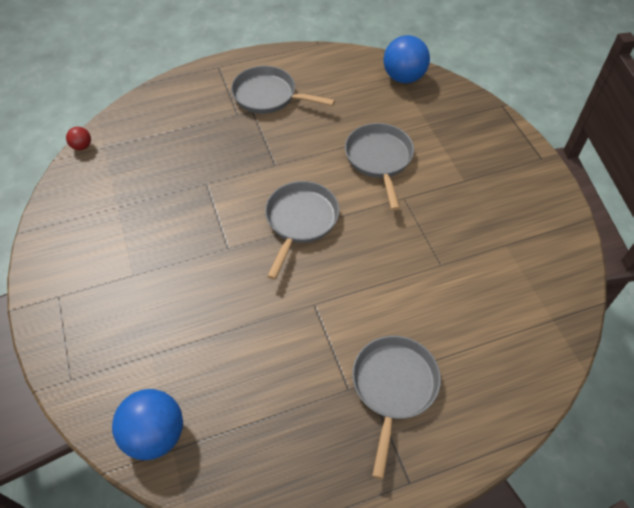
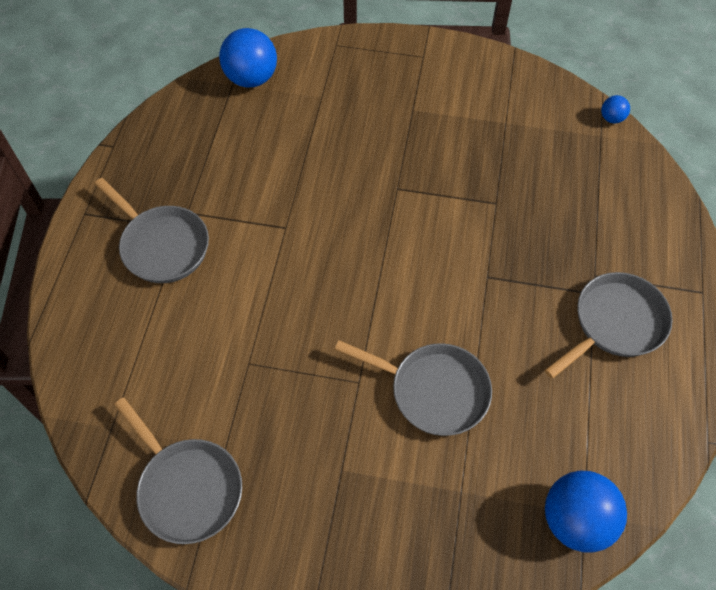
camera: 120 degrees right, 5 degrees up
red ball [66,127,91,150] -> blue ball [601,95,630,124]
grey pan [265,181,340,280] -> grey pan moved to [114,398,242,544]

